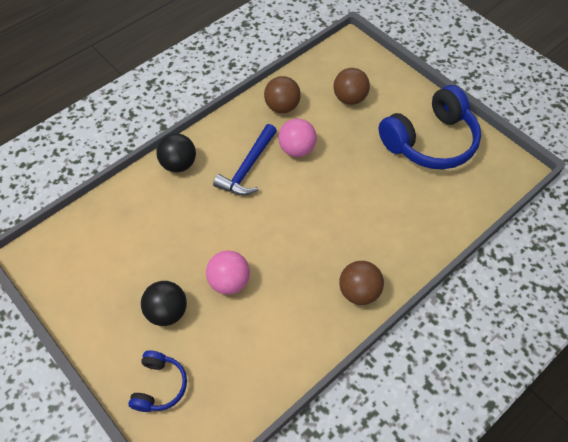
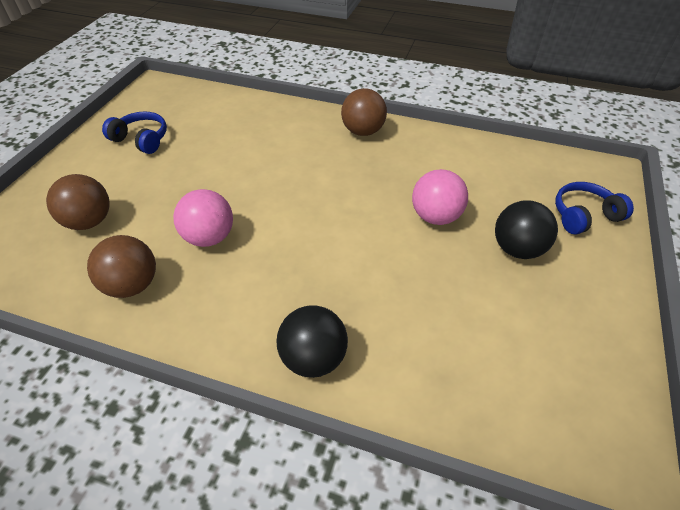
camera: 120 degrees left, 10 degrees down
blue hammer [213,124,277,195] -> none
blue headphones [379,85,481,169] -> blue headphones [102,111,167,154], size x0.50

